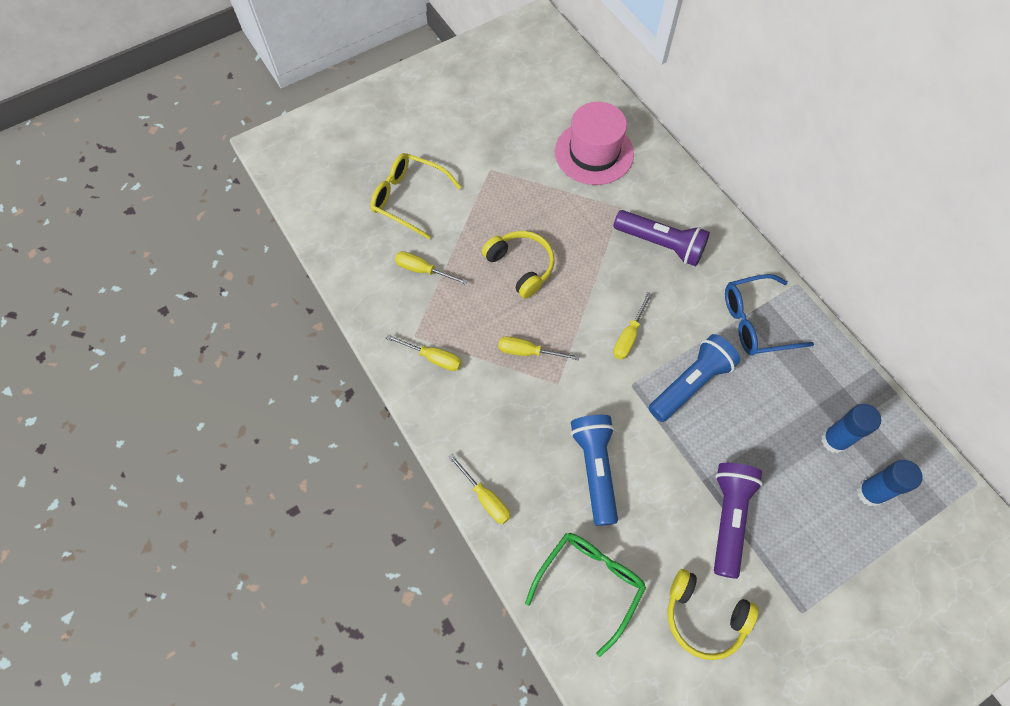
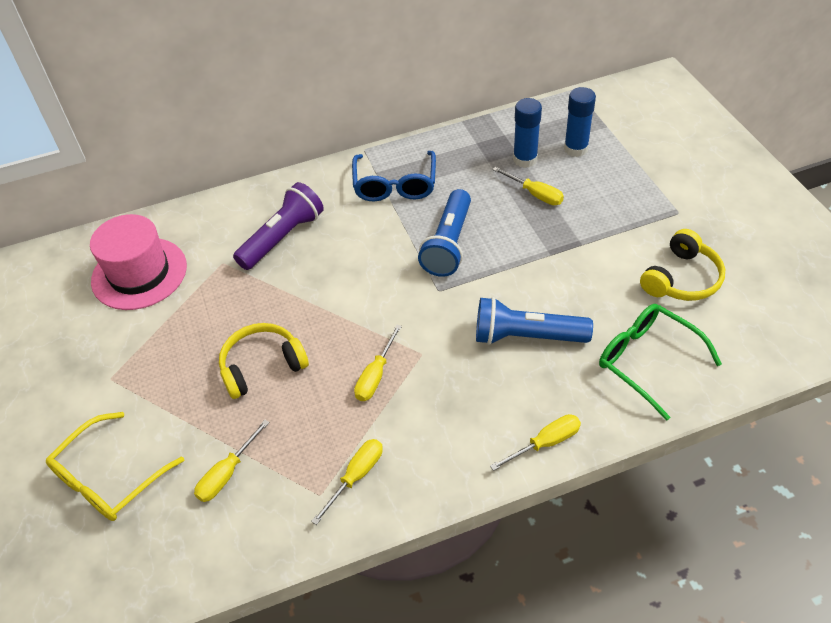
camera: 75 degrees left, 15 degrees down
yellow screwdriver [613,292,652,360] -> yellow screwdriver moved to [492,167,564,205]
blue flashlight [649,334,740,422] -> blue flashlight turned 135 degrees counterclockwise [418,189,471,277]
purple flashlight [714,463,763,579] -> none

